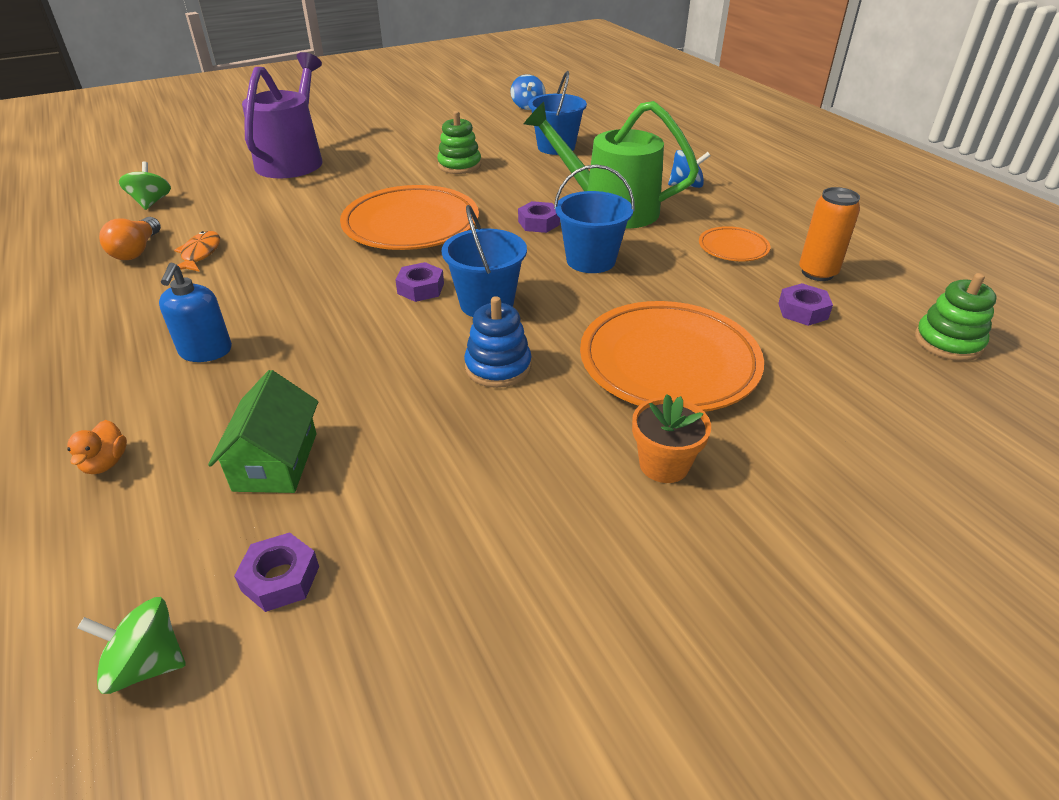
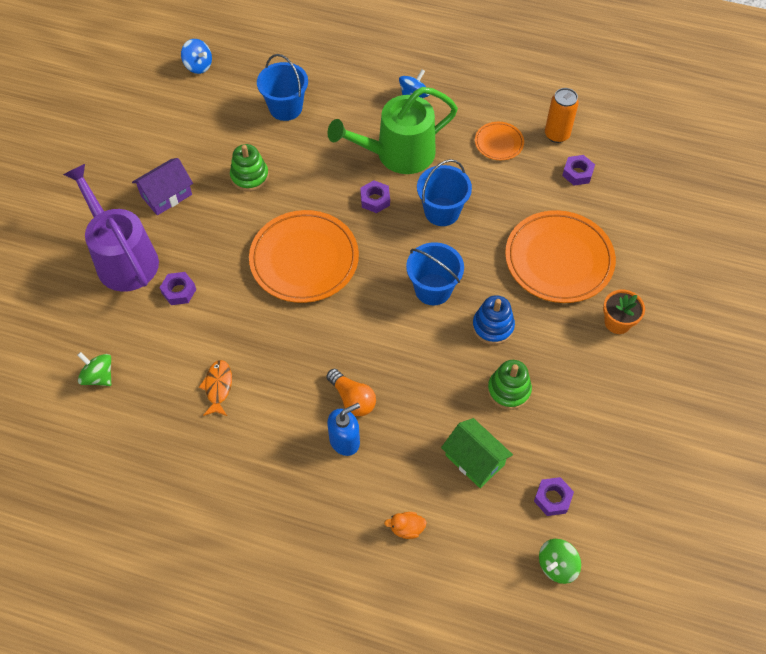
camera: 45 degrees left, 20 degrees up
orange duck [67,420,127,474] -> orange duck turned 135 degrees clockwise [384,512,427,539]
orange light bulb [99,217,161,260] -> orange light bulb moved to [327,369,376,416]
blue soap dispenser [159,263,232,362] -> blue soap dispenser turned 75 degrees counterclockwise [327,403,360,456]
orange fish [174,231,220,272] -> orange fish turned 45 degrees clockwise [199,360,232,416]
purple nut [395,262,444,302] -> purple nut moved to [159,272,196,305]
green stacking toy [915,273,996,361] -> green stacking toy moved to [488,360,532,410]
none -> purple house [132,158,193,215]

